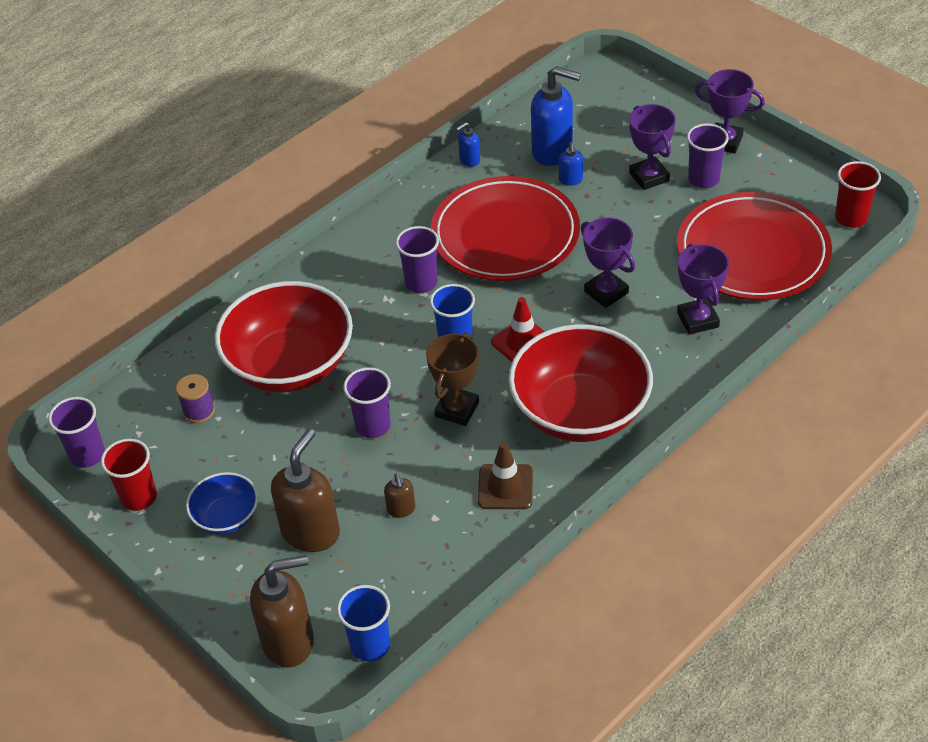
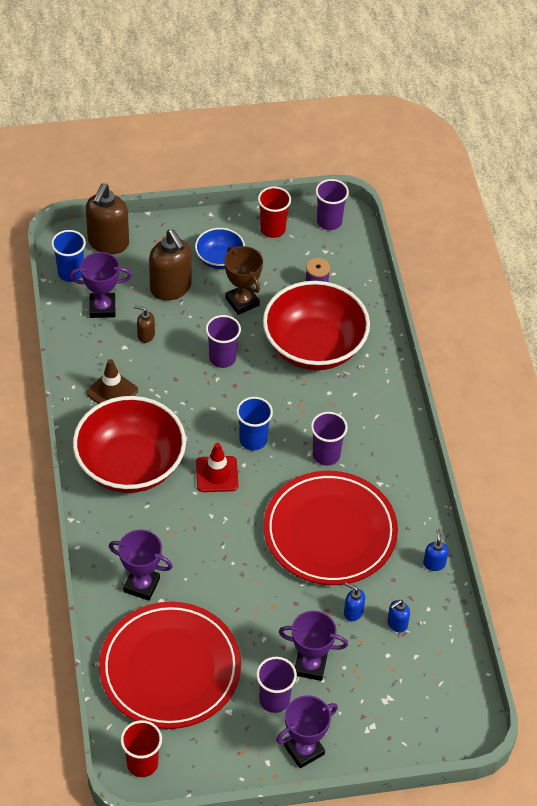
camera: 120 degrees right, 5 degrees up
brown trophy [426,333,479,426] -> brown trophy moved to [224,246,263,315]
blue soap dispenser [531,66,581,166] -> blue soap dispenser [387,600,410,633], size x0.47
purple trophy [581,217,635,308] -> purple trophy moved to [70,252,131,318]

